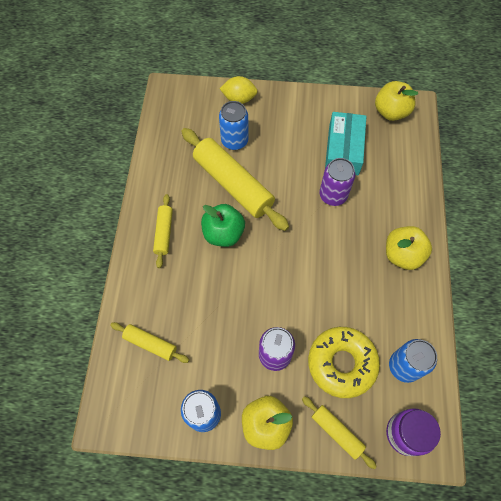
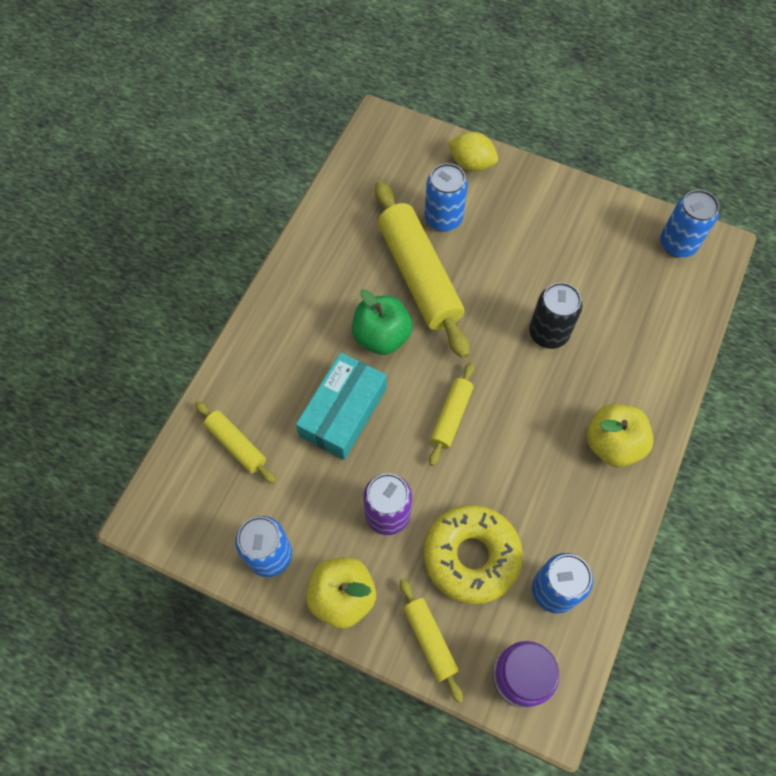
camera: 20 degrees right, 0 degrees up
yellow rolling pin [153,194,173,268] -> yellow rolling pin moved to [429,363,474,466]
purple can [319,158,355,206] -> black can [529,282,582,349]
turquoise box [325,112,367,175] -> turquoise box moved to [296,352,387,460]
yellow apple [375,81,418,121] -> blue can [660,190,719,258]

